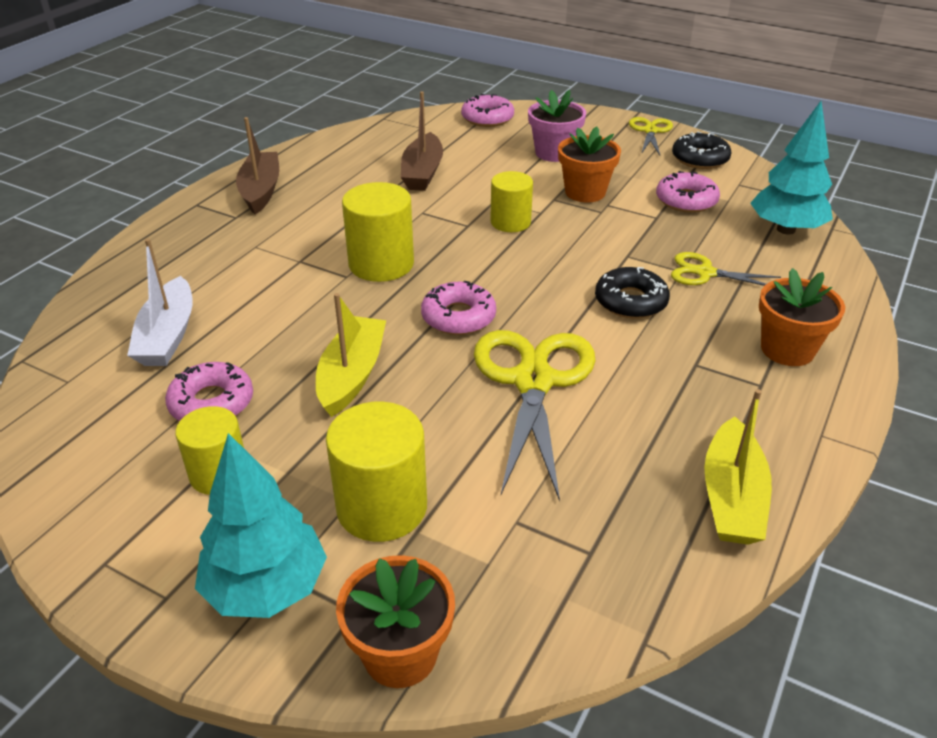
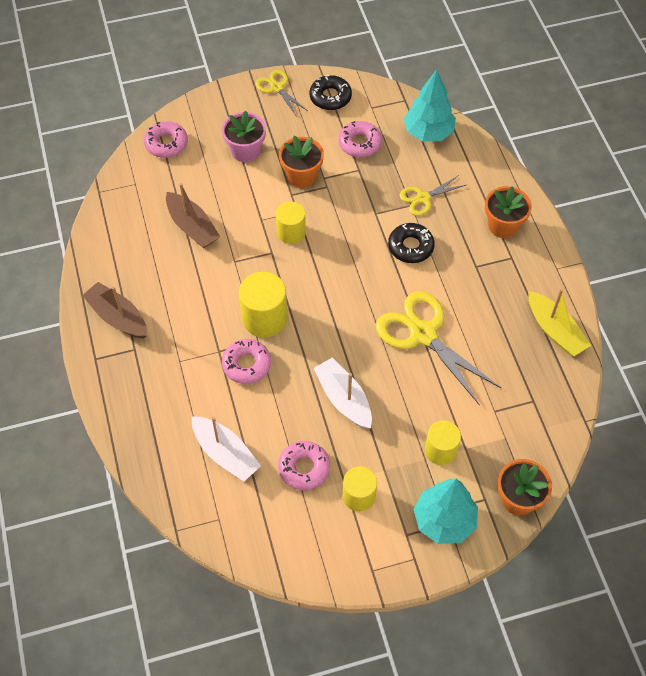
camera: 45 degrees left, 20 degrees up
yellow boat [316,293,386,417] -> white boat [314,358,372,428]
yellow cylinder [326,402,427,542] -> yellow cylinder [425,421,461,465], size x0.67
pink donut [421,281,496,335] -> pink donut moved to [222,339,271,384]

